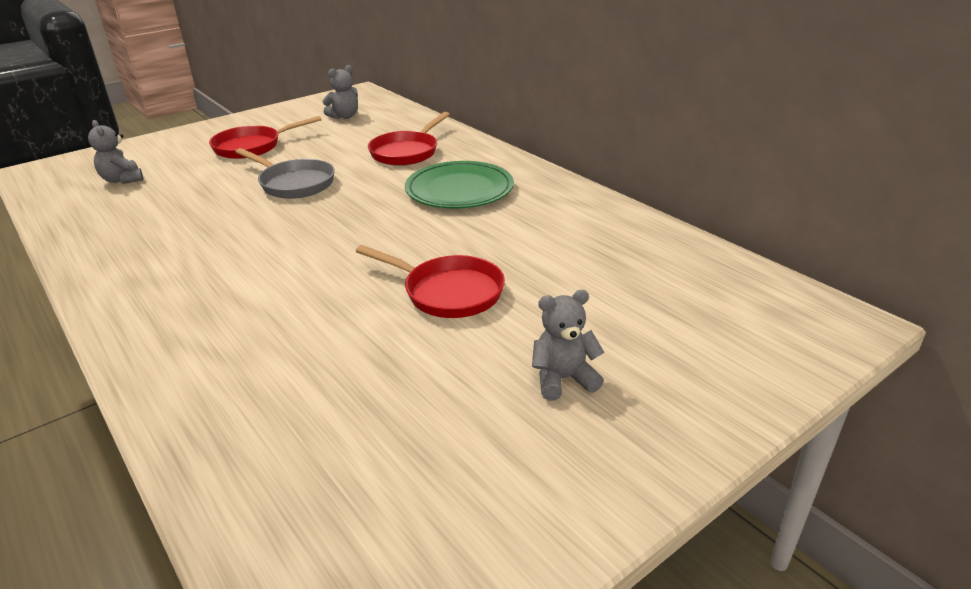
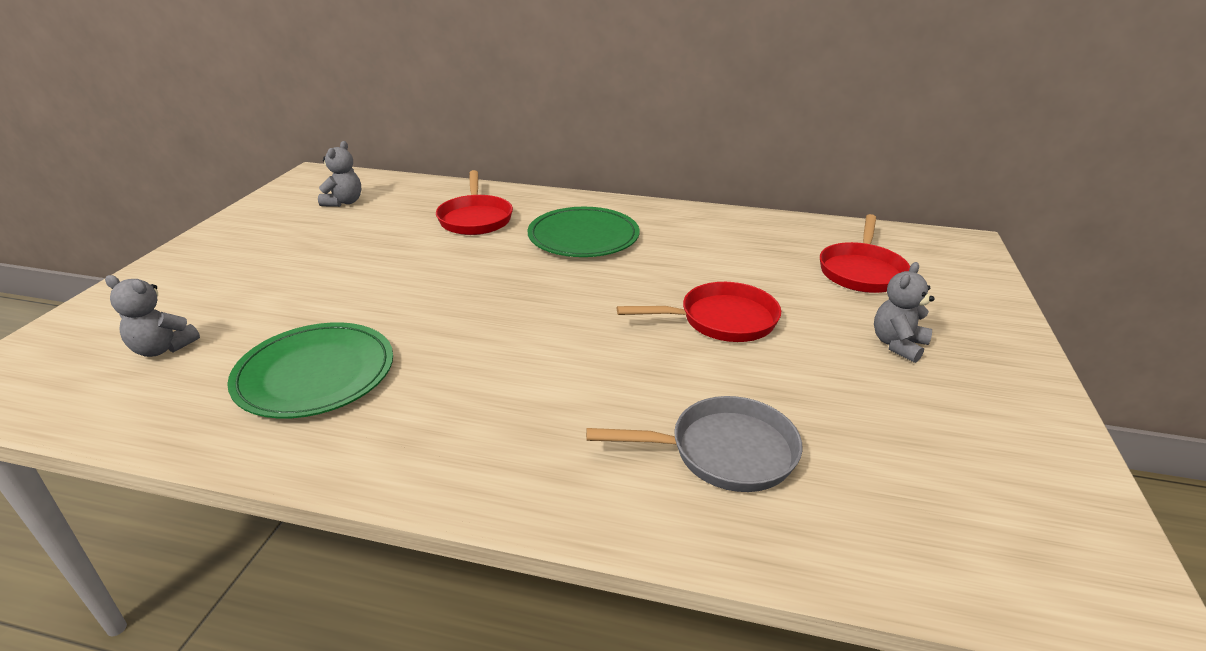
camera: 40 degrees left, 0 degrees up
red pan [209,116,321,159] -> red pan moved to [820,214,910,293]
grey pan [236,148,335,199] -> grey pan moved to [586,396,803,492]
none -> green plate [227,322,393,418]

